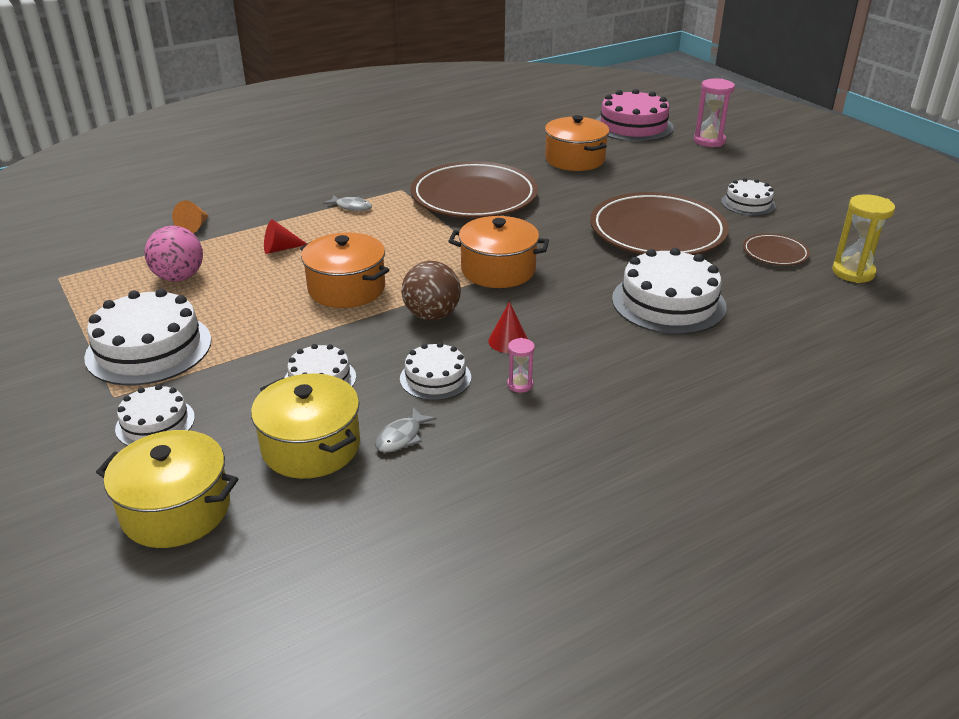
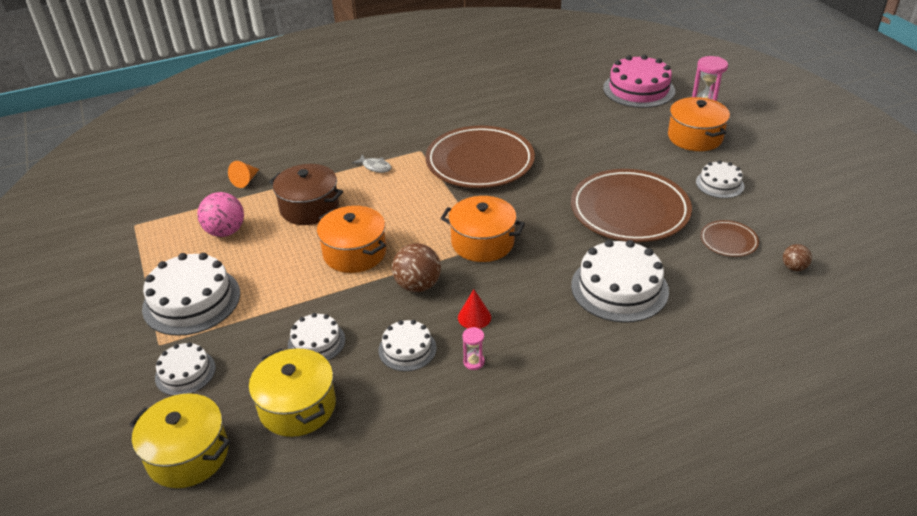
camera: 10 degrees right, 5 degrees up
red cone [264,219,307,254] -> brown pot [269,164,343,225]
grey fish [375,407,437,453] -> none
orange pot [545,115,609,171] -> orange pot moved to [668,97,730,151]
yellow hourglass [832,194,895,283] -> brown ball [783,244,812,271]

